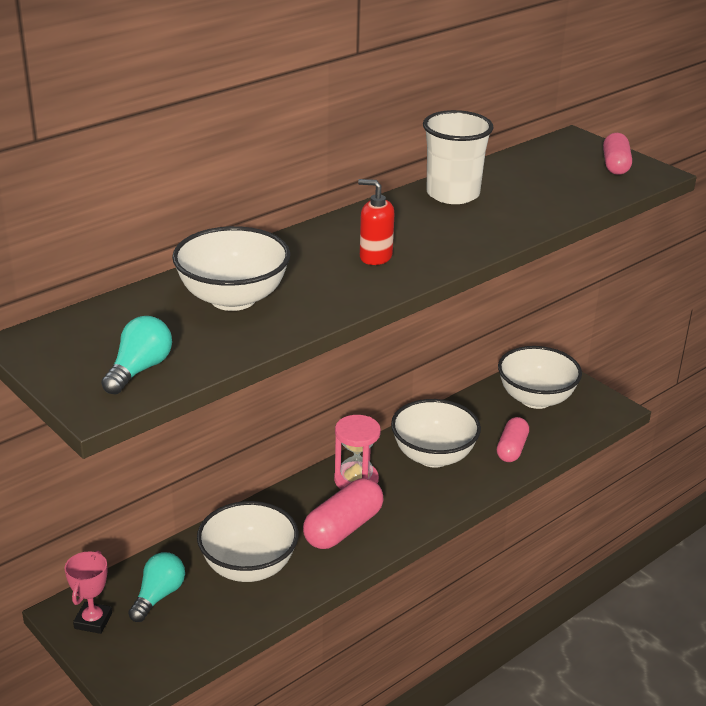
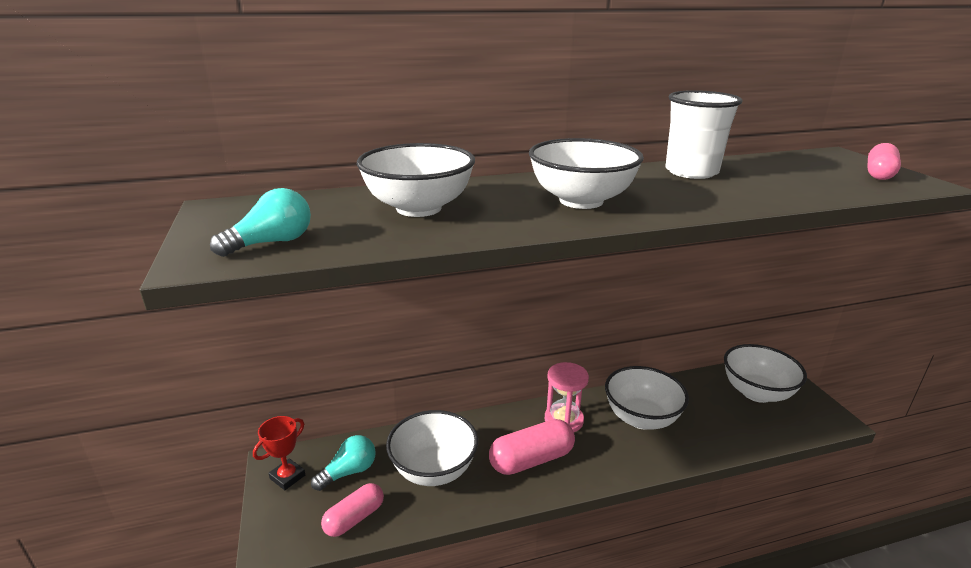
camera: 25 degrees right, 5 degrees down
pink trophy [65,551,112,634] -> red trophy [253,416,305,490]
red soap dispenser [358,179,394,265] -> white bowl [529,138,644,209]
pink capsule [497,417,529,462] -> pink capsule moved to [321,483,384,537]

